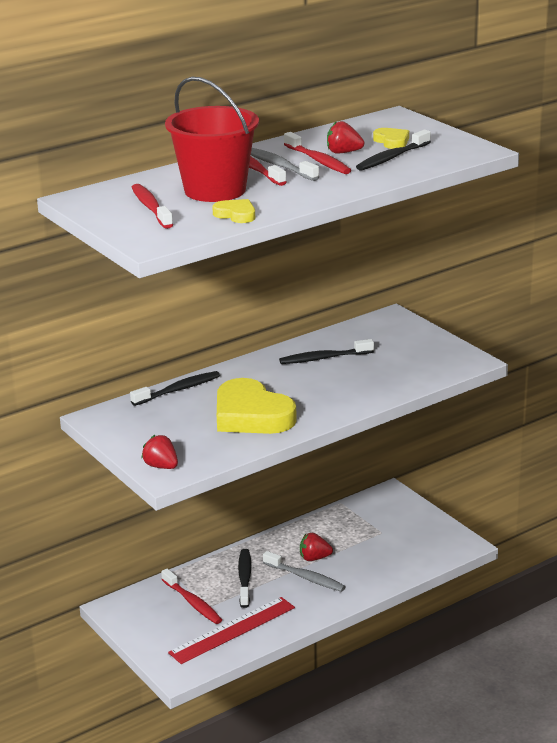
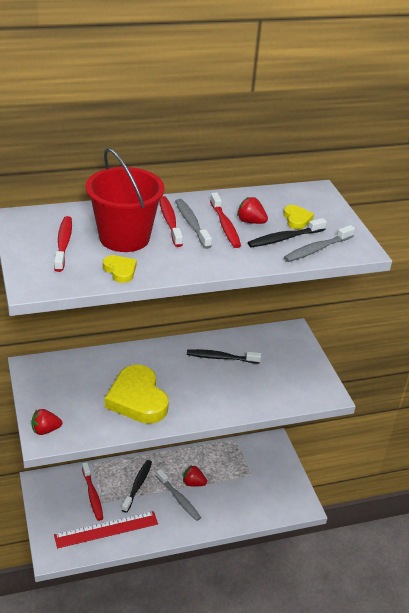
camera: 15 degrees right, 10 degrees up
black toothbrush [130,371,220,406] -> none
red strawberry [141,435,178,469] -> red strawberry turned 75 degrees counterclockwise [31,409,62,435]
none -> grey toothbrush [284,225,355,262]

